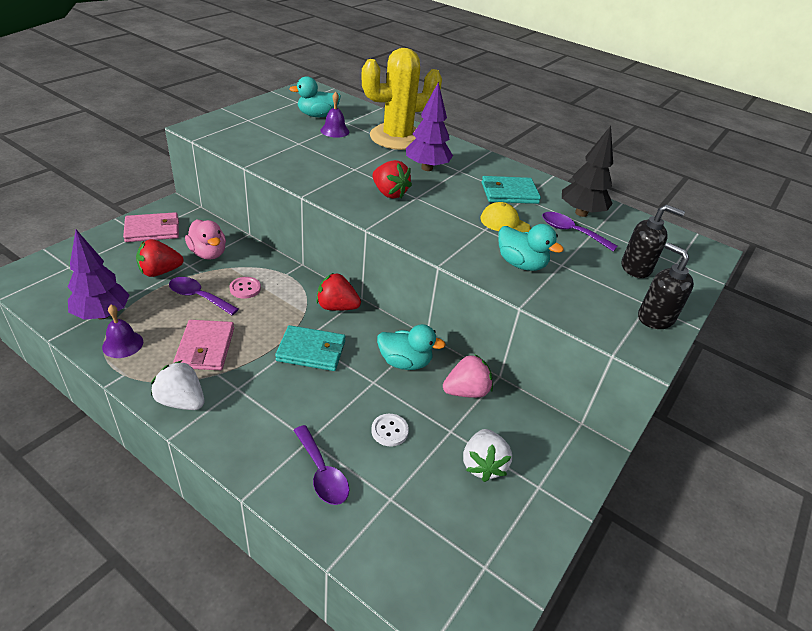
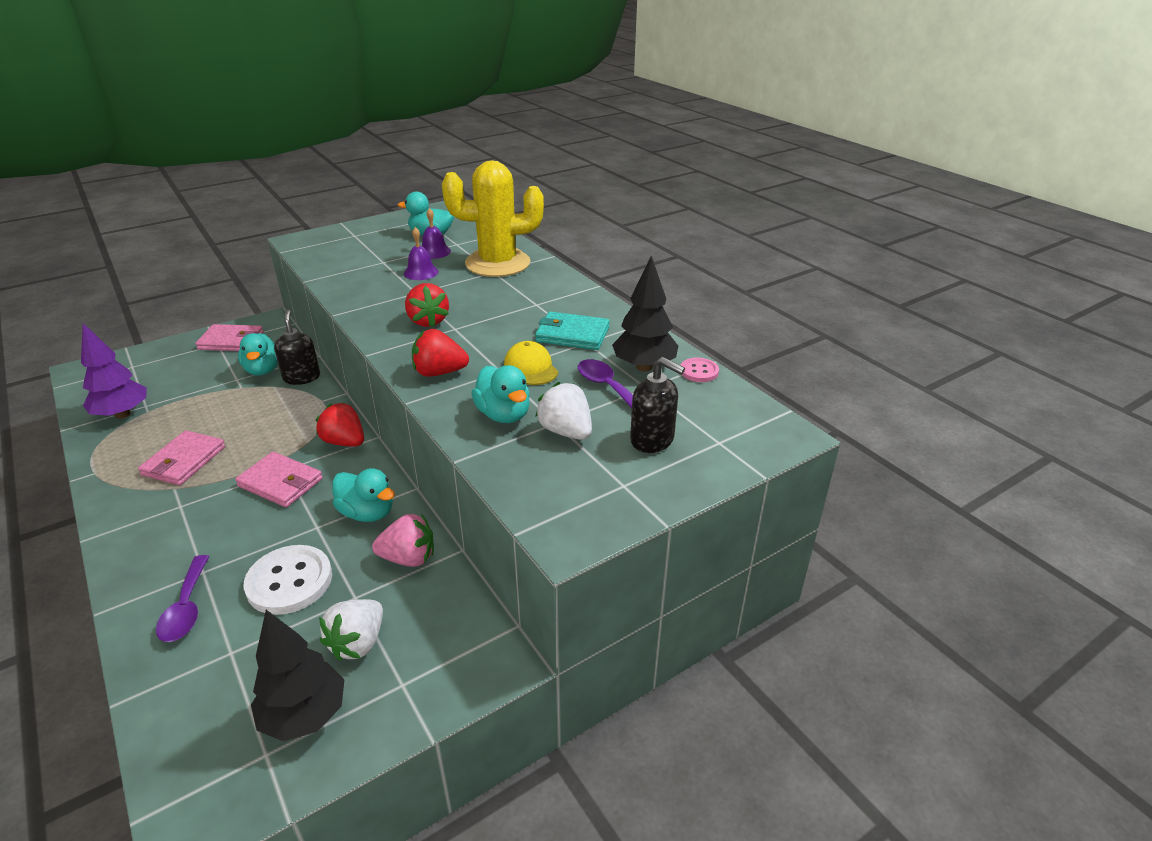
camera: 25 degrees right, 5 degrees down
purple bell [102,305,143,358] -> purple bell moved to [404,227,439,280]
red strawberry [136,239,184,277] -> red strawberry moved to [412,329,469,377]
white strawberry [151,360,204,410] -> white strawberry moved to [535,382,592,440]
purple spoon [169,277,239,315] -> none
pink duck [185,219,226,260] -> turquoise duck [238,333,278,375]
pink button [229,277,261,299] -> pink button moved to [680,358,719,382]
turquoise wallet [275,325,346,371] -> pink wallet [235,452,323,507]
white button [371,414,409,447] -> white button [244,545,332,615], size x1.90
purple tree [406,82,453,171] -> none
black soap dispenser [638,242,694,329] -> black soap dispenser moved to [274,310,320,385]
none -> black tree [251,610,345,741]

